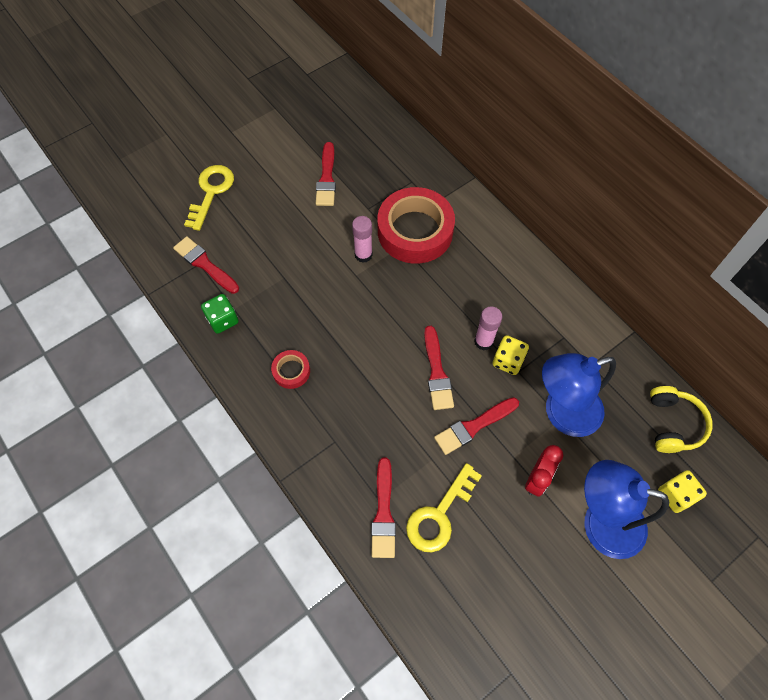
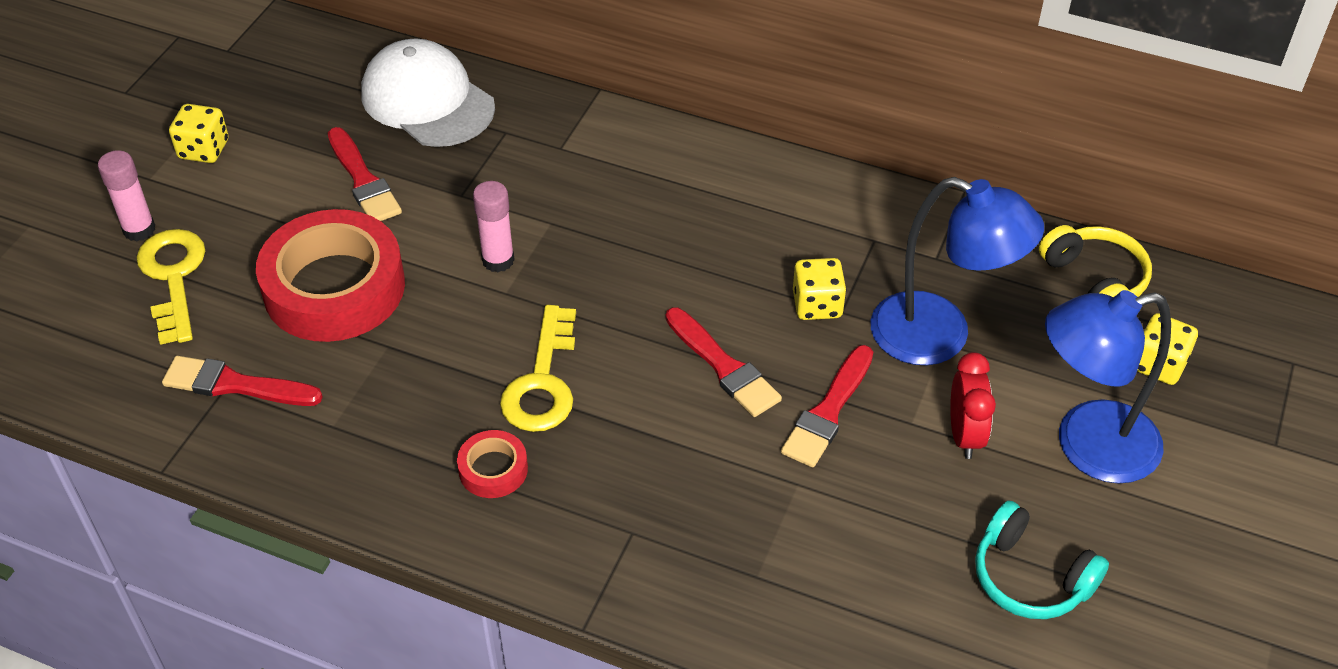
camera: 30 degrees left, 15 degrees down
green dice [201,294,238,334] -> none
red brush [371,457,396,558] -> none
red tape [377,187,455,264] -> red tape moved to [256,209,405,342]
yellow key [406,463,482,552] -> yellow key moved to [500,305,576,432]
pink glue stick [474,306,502,351] -> pink glue stick moved to [98,150,155,242]
blue lamp [542,353,616,437] -> blue lamp turned 105 degrees counterclockwise [871,177,1044,365]
none -> yellow dice [169,104,229,163]
none -> white cap [361,38,495,147]
none -> turquoise headphones [975,500,1109,619]

